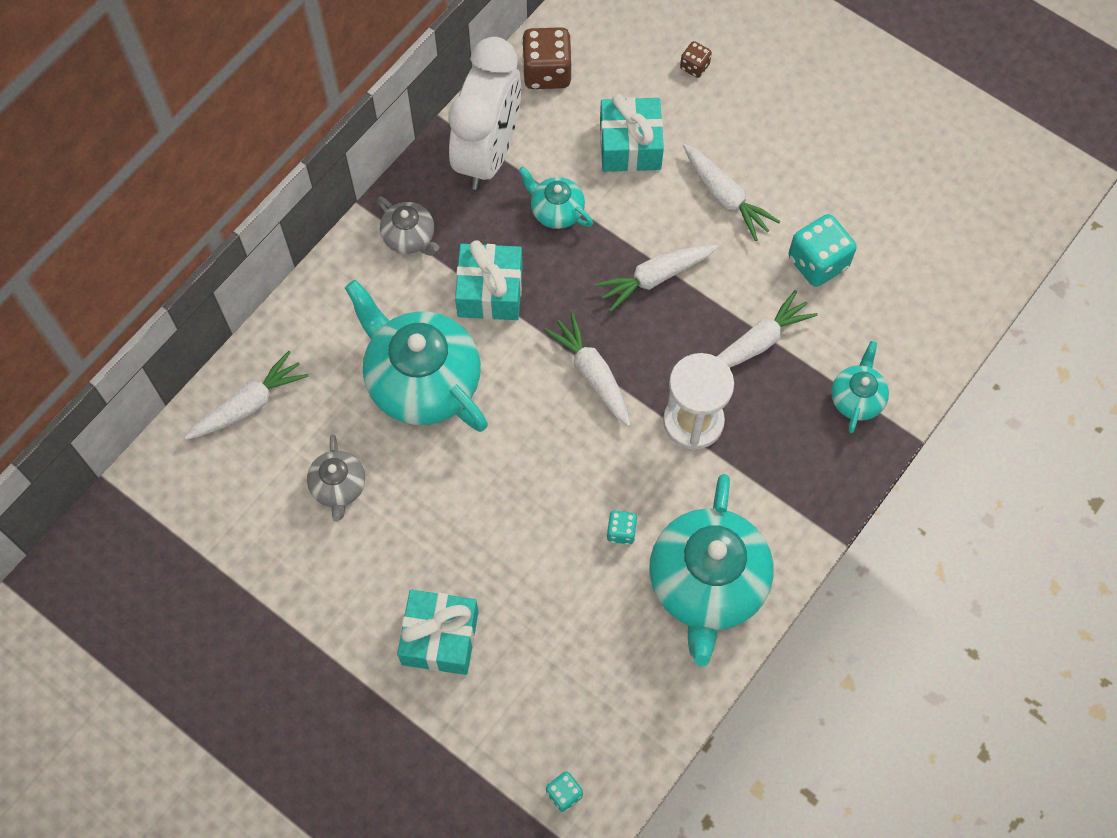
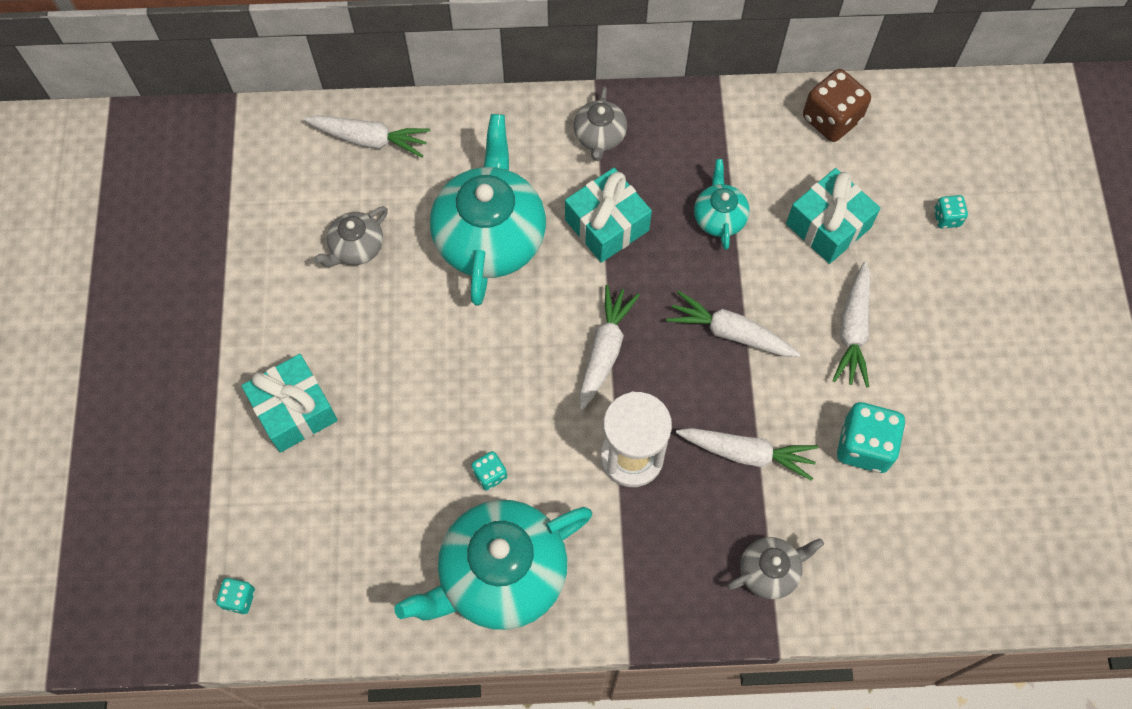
camera: 50 degrees right, 0 degrees up
white clock [448,37,521,190] -> none
brown dice [680,41,712,78] -> turquoise dice [934,195,968,229]
turquoise teapot [831,341,889,433] -> grey teapot [727,537,824,599]

